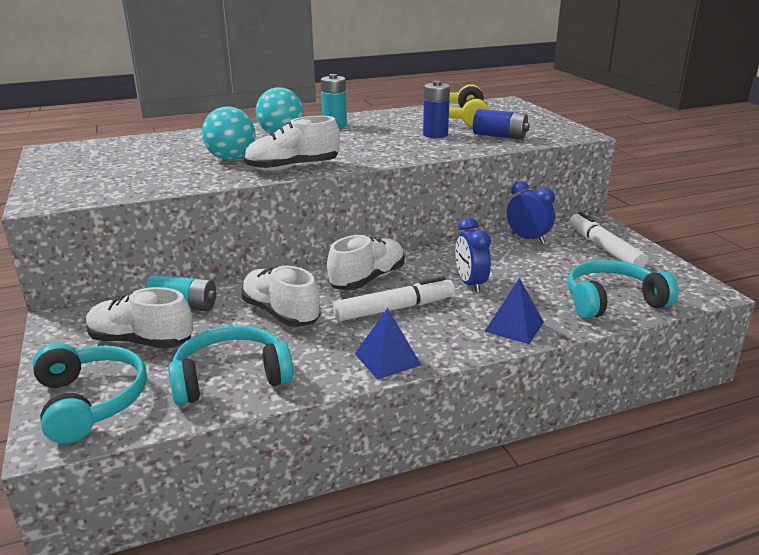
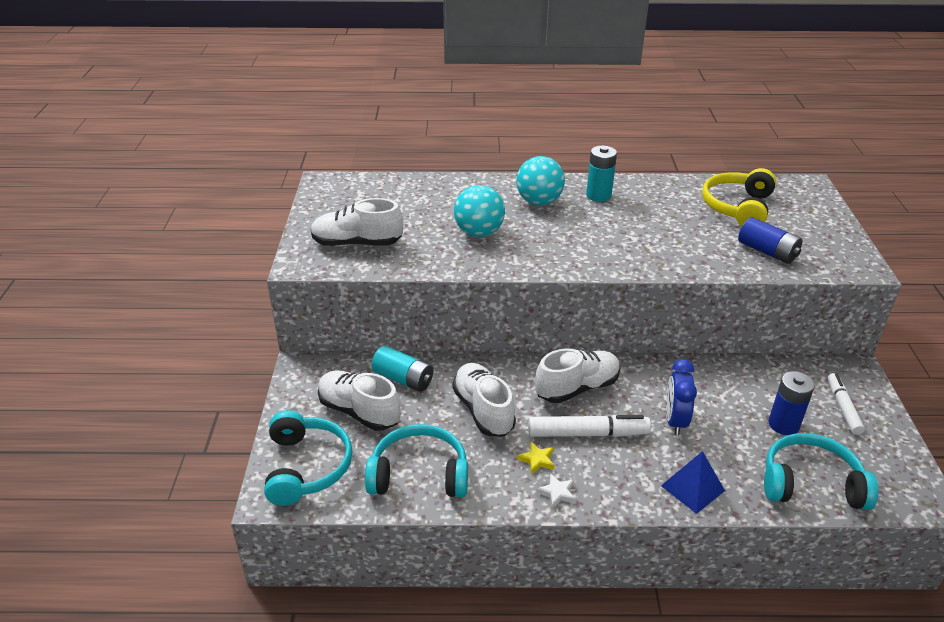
camera: 20 degrees right, 10 degrees up
white shoe [244,116,340,171] -> white shoe moved to [311,198,403,246]
blue pyramid [355,308,421,380] -> white star [536,473,576,509]
blue battery [423,81,450,138] -> blue battery moved to [768,371,815,435]
blue clock [507,181,555,244] -> none
white marker [569,212,647,267] -> white marker [828,373,865,435], size x0.66
none -> yellow star [517,442,555,475]

